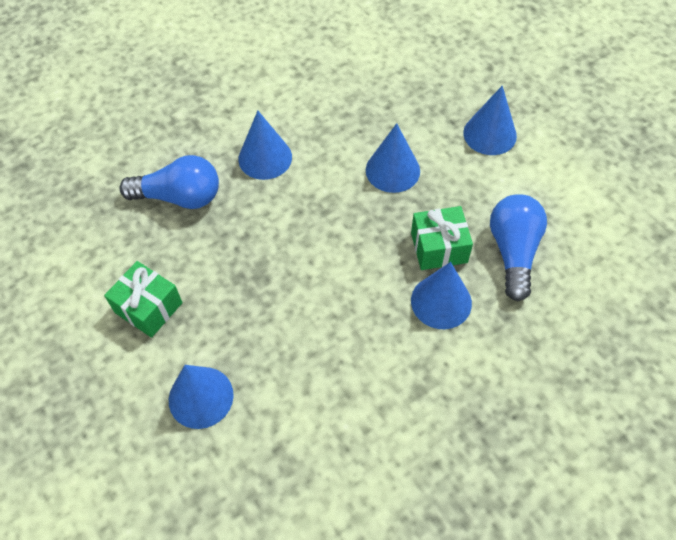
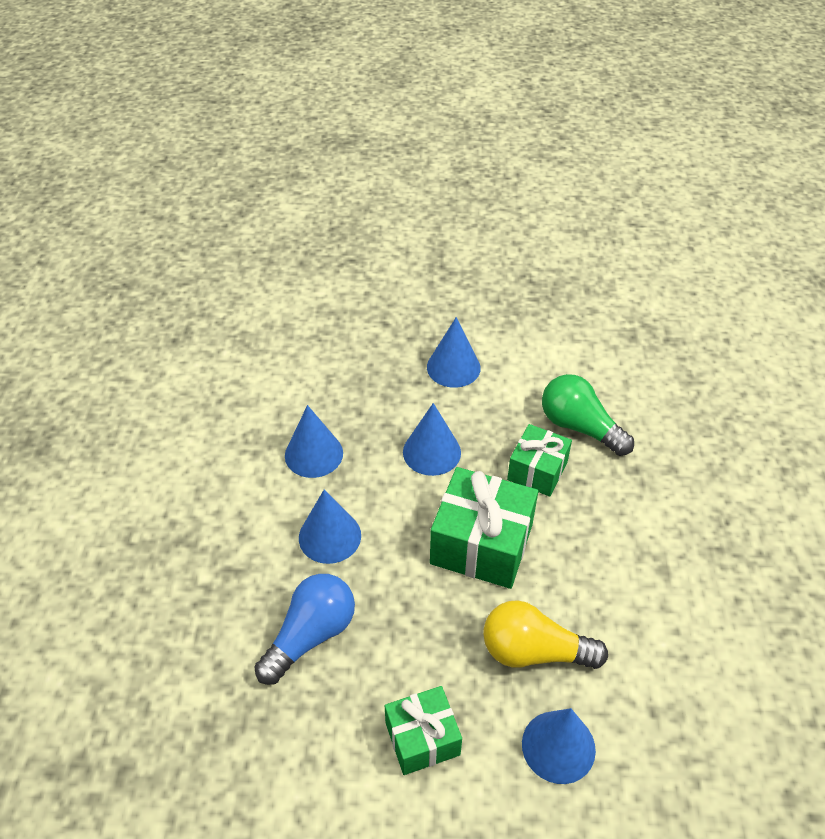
camera: 55 degrees left, 10 degrees down
blue cone [411,262,472,329] -> blue cone moved to [285,405,343,478]
blue light bulb [490,194,547,301] -> green light bulb [542,374,634,456]
none -> green gift [430,467,538,589]
none -> yellow light bulb [483,600,608,669]

